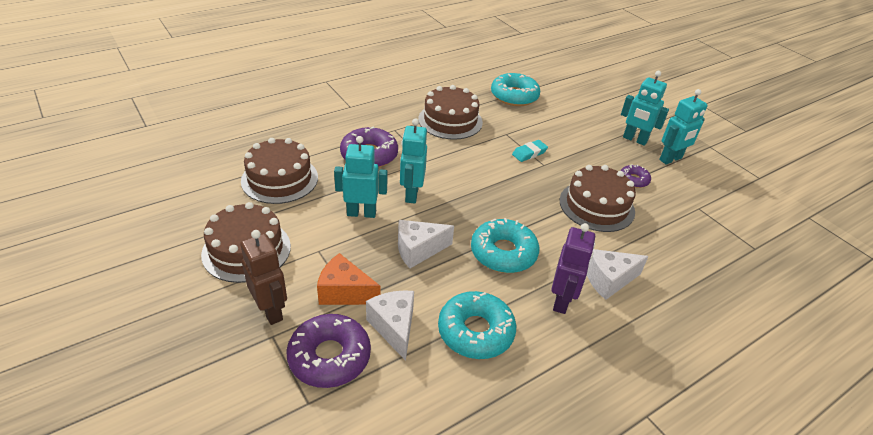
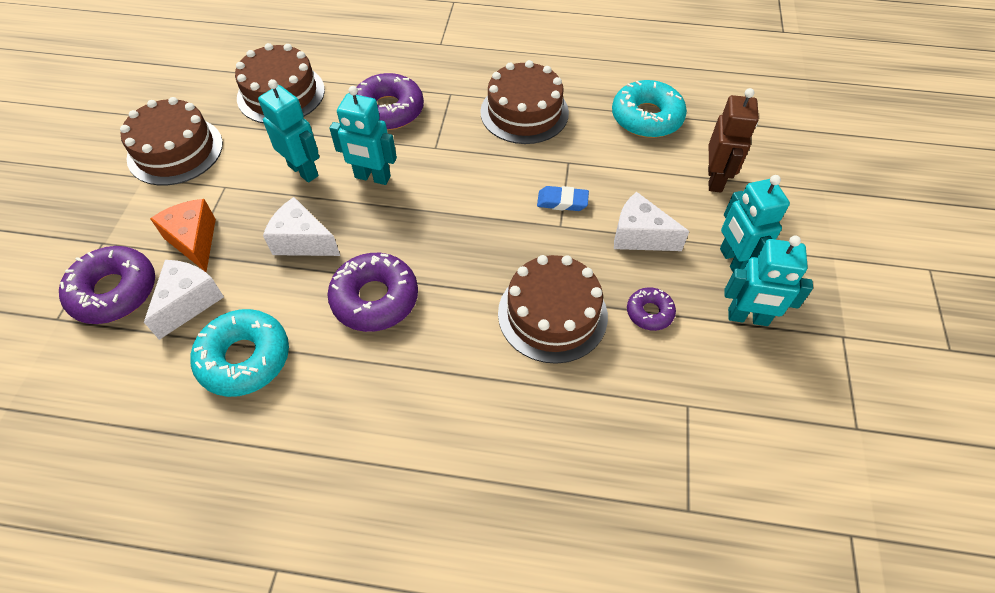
camera: 45 degrees right, 15 degrees up
brown robot [240,230,287,325] -> brown robot moved to [708,88,759,192]
turquoise robot [400,118,427,203] -> turquoise robot turned 120 degrees counterclockwise [329,86,397,185]
turquoise donut [471,218,539,273] -> purple donut [327,253,418,332]
turquoise eraser [512,140,548,162] -> blue eraser [537,186,589,211]
purple robot [551,223,595,314] -> none
white cheese [587,249,649,300] -> white cheese moved to [614,192,690,251]

